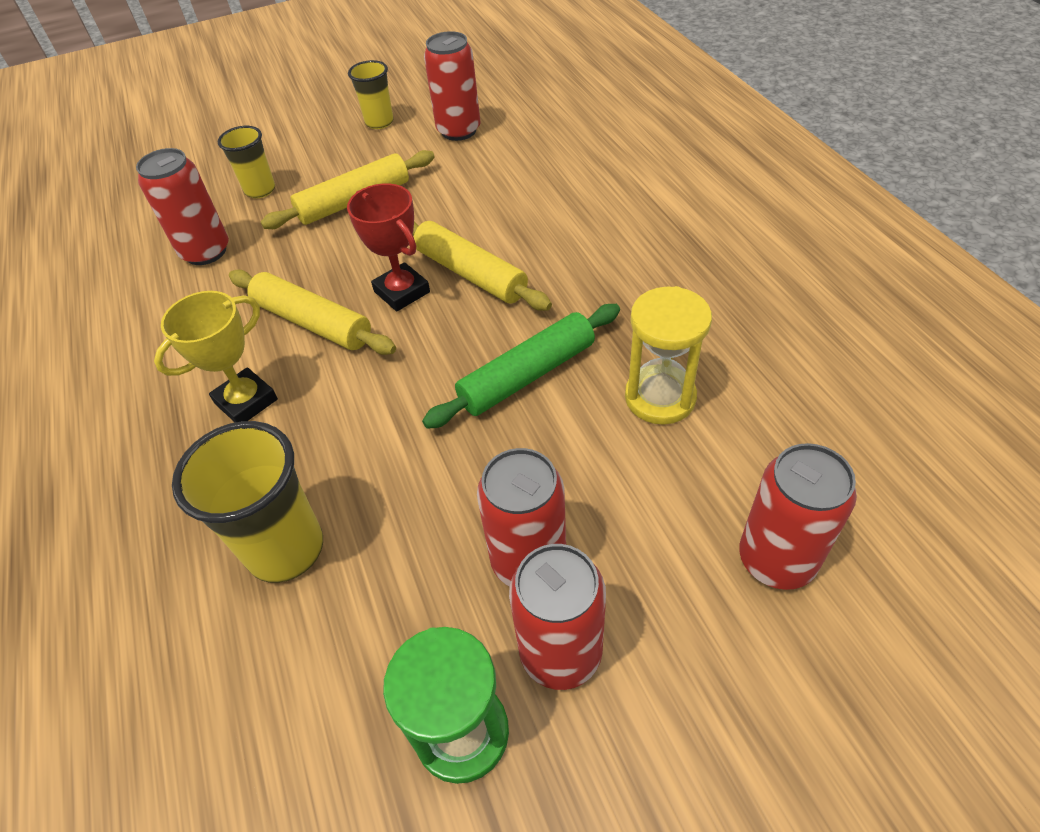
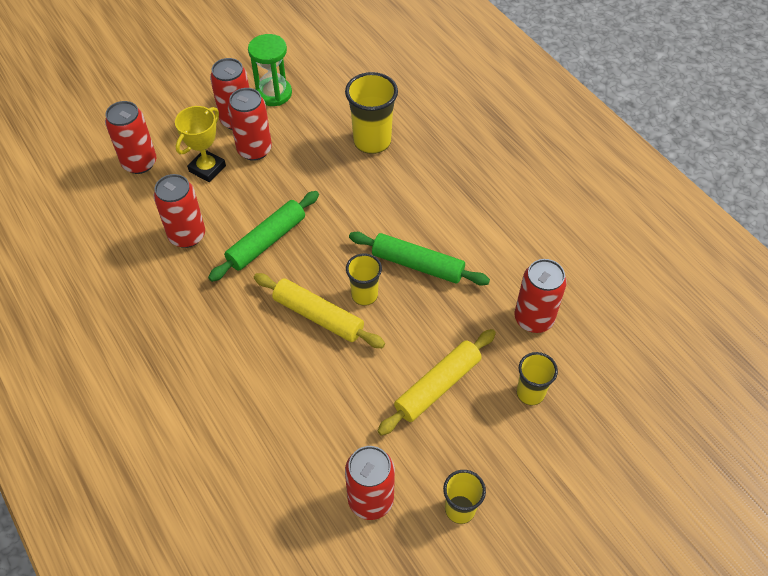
camera: 165 degrees right, 5 degrees up
yellow trophy [154,291,278,423] -> yellow trophy moved to [175,106,226,182]
yellow rolling pin [229,270,396,355] -> green rolling pin [349,232,490,286]
red trophy [347,183,430,311] -> yellow cup [346,254,382,306]
yellow hourglass [625,286,712,425] -> red can [154,174,205,248]

